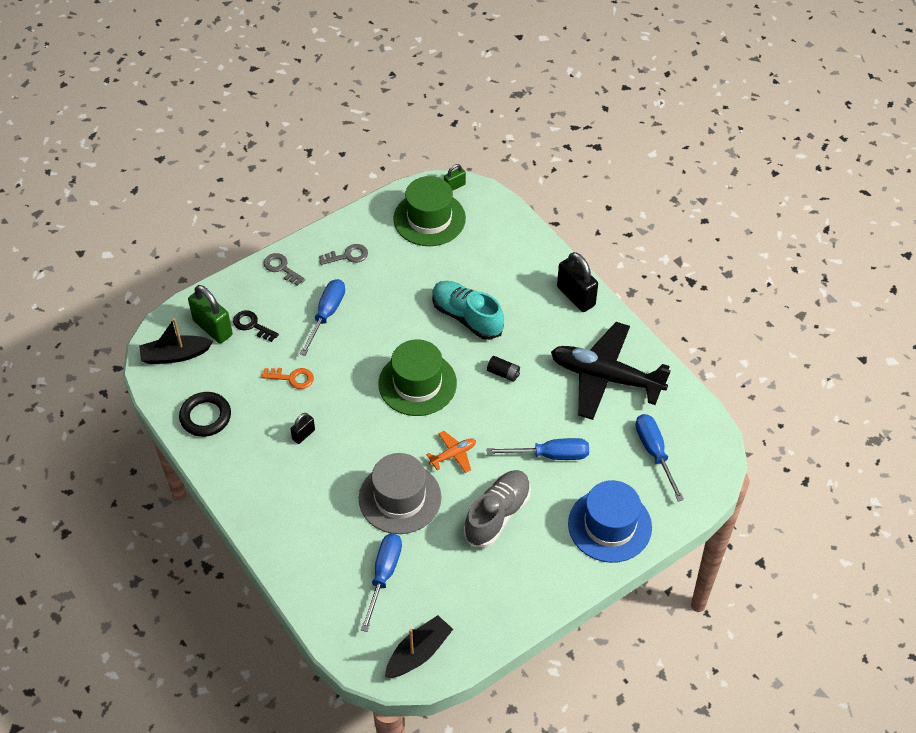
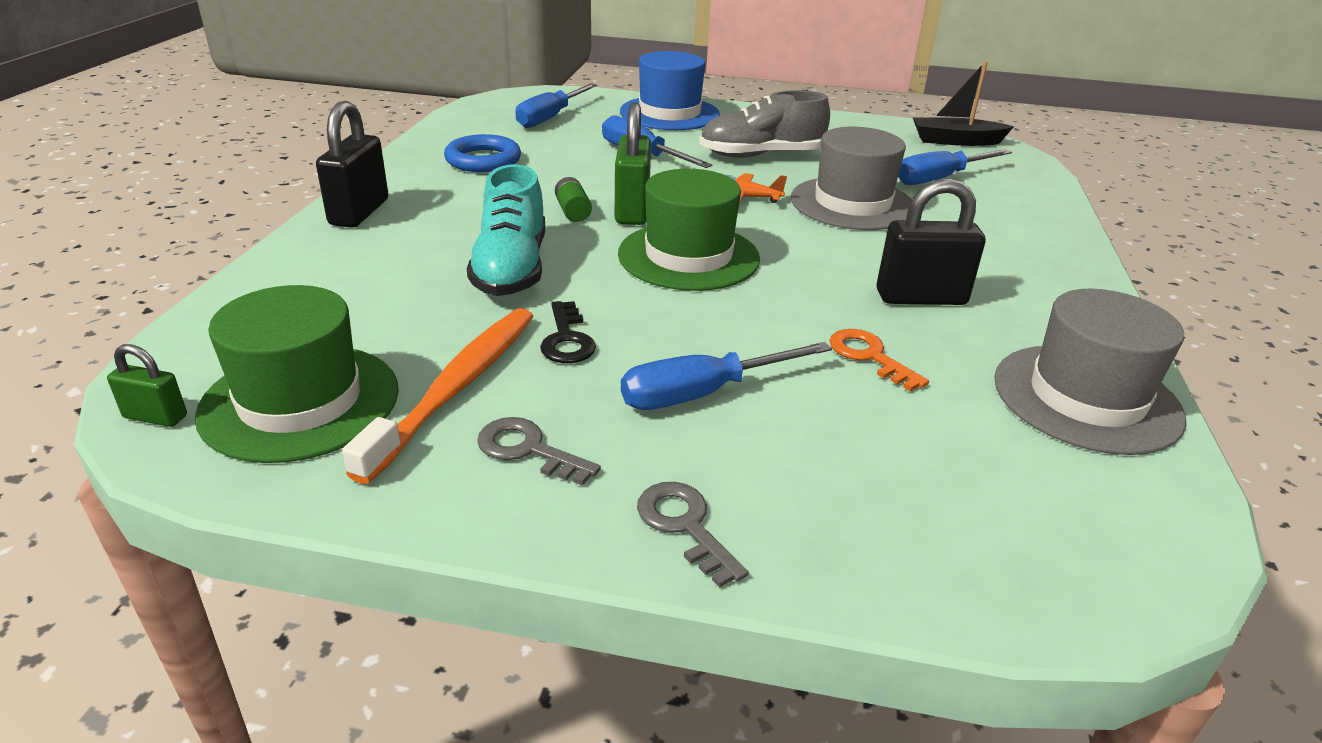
camera: 135 degrees left, 20 degrees down
black boat [139,318,213,364] -> none
black ring [179,392,231,437] -> grey hat [994,289,1186,455]
green padlock [188,285,233,343] -> green padlock moved to [615,102,651,225]
black key [233,310,279,342] -> black key moved to [540,301,596,363]
grey key [264,253,305,286] -> grey key turned 150 degrees clockwise [637,482,748,588]
black padlock [291,413,315,444] -> black padlock [877,178,986,305], size x1.90
black battery [487,356,520,382] -> green battery [555,177,592,222]
black plane [551,322,671,420] -> blue ring [444,134,521,172]
none -> orange toothbrush [342,308,534,484]

